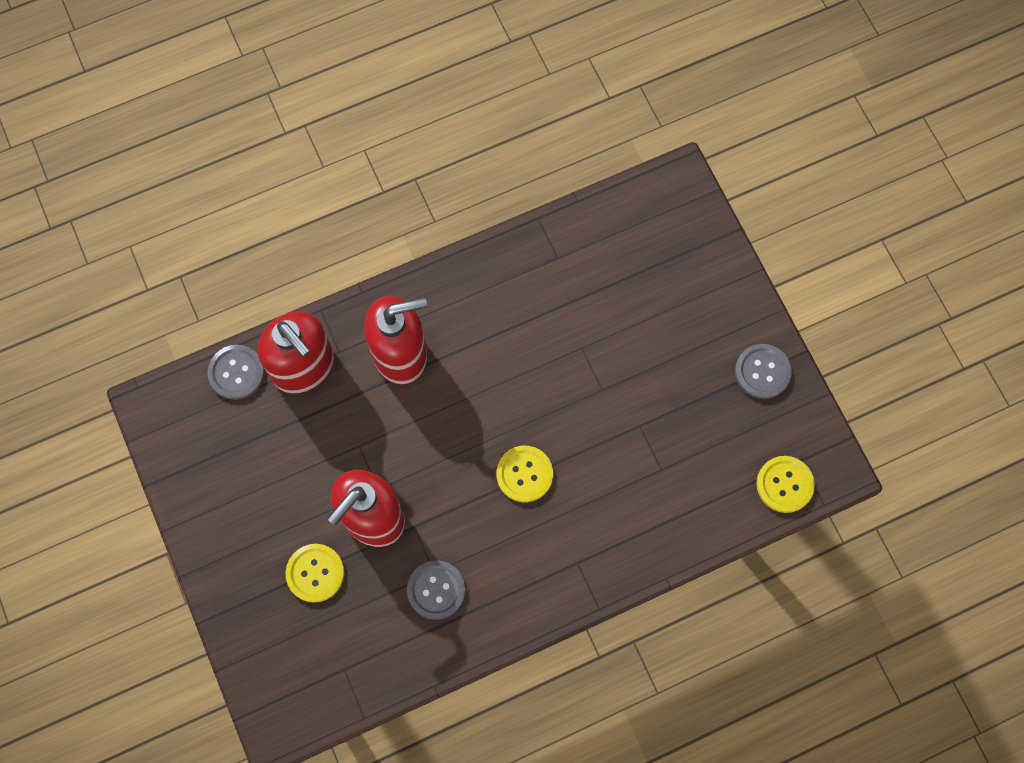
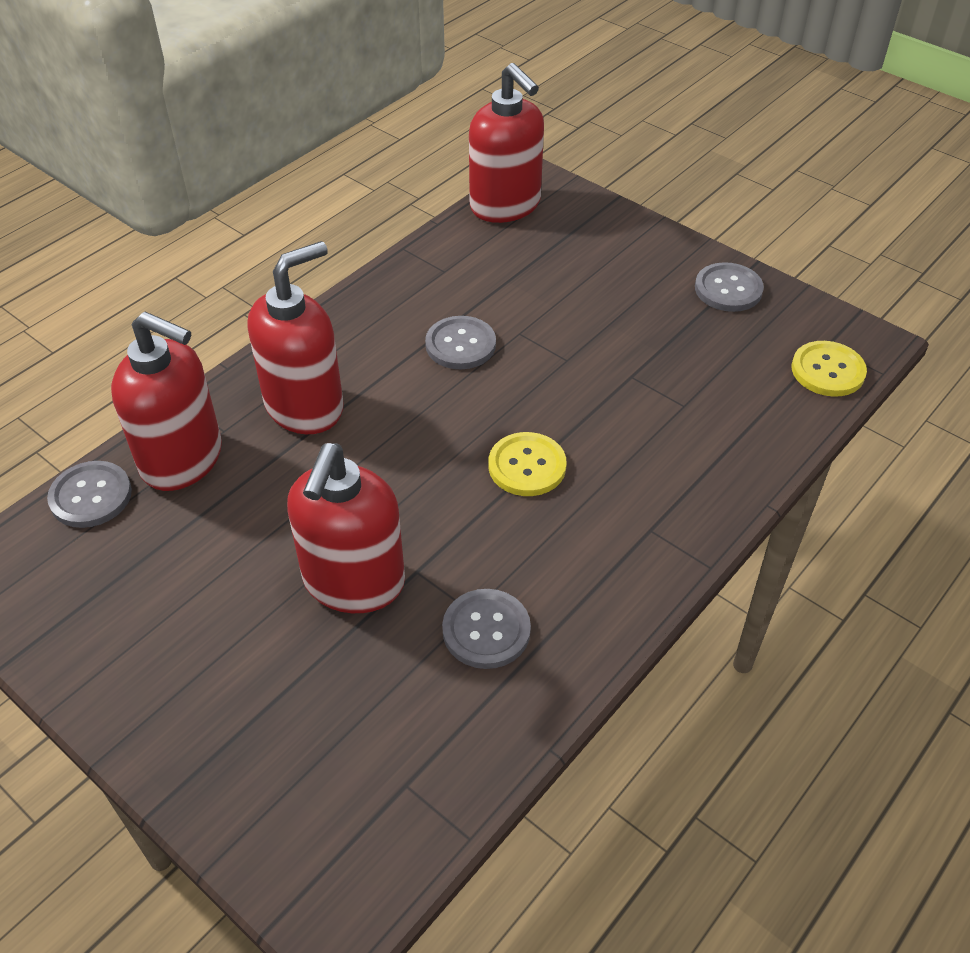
camera: 25 degrees left, 25 degrees down
yellow button [286,544,344,603] -> none
none -> grey button [425,316,496,369]
none -> red soap dispenser [469,63,544,223]

